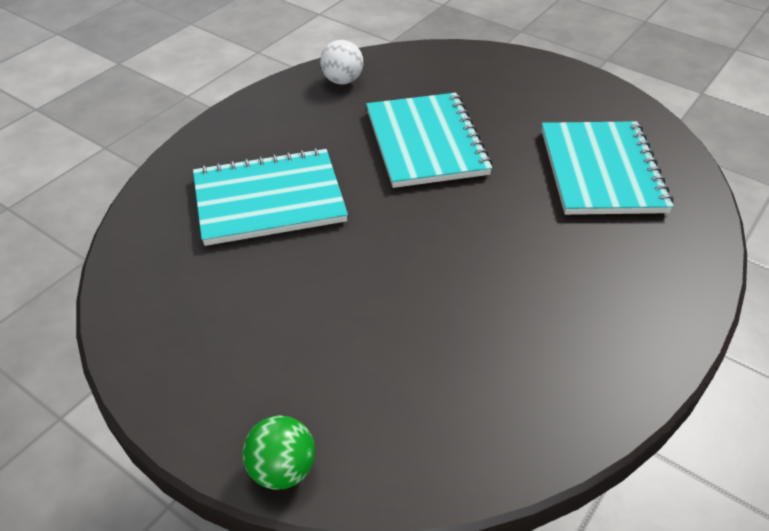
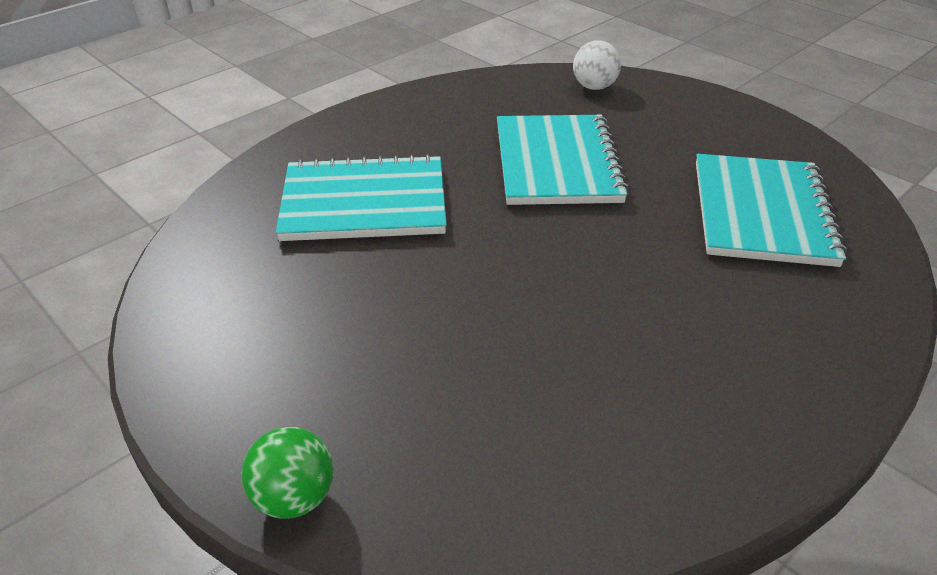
camera: 10 degrees right, 5 degrees down
white ball [320,40,363,85] -> white ball moved to [573,40,621,90]

